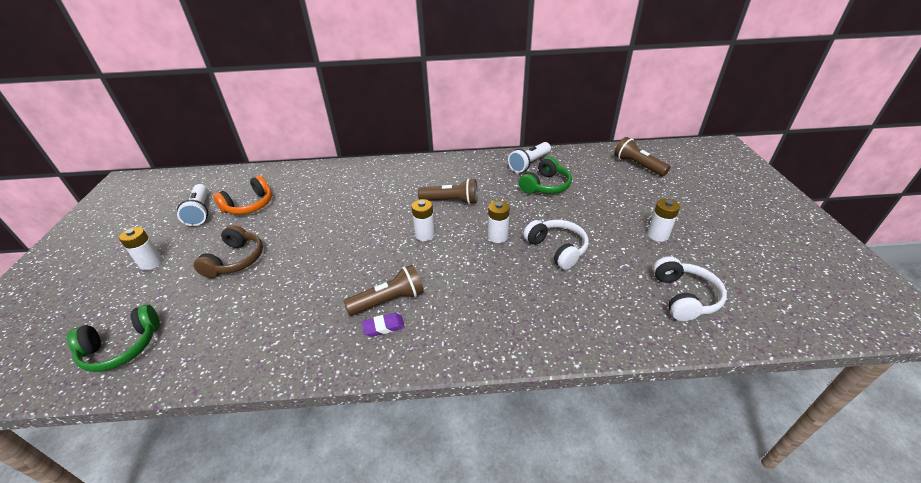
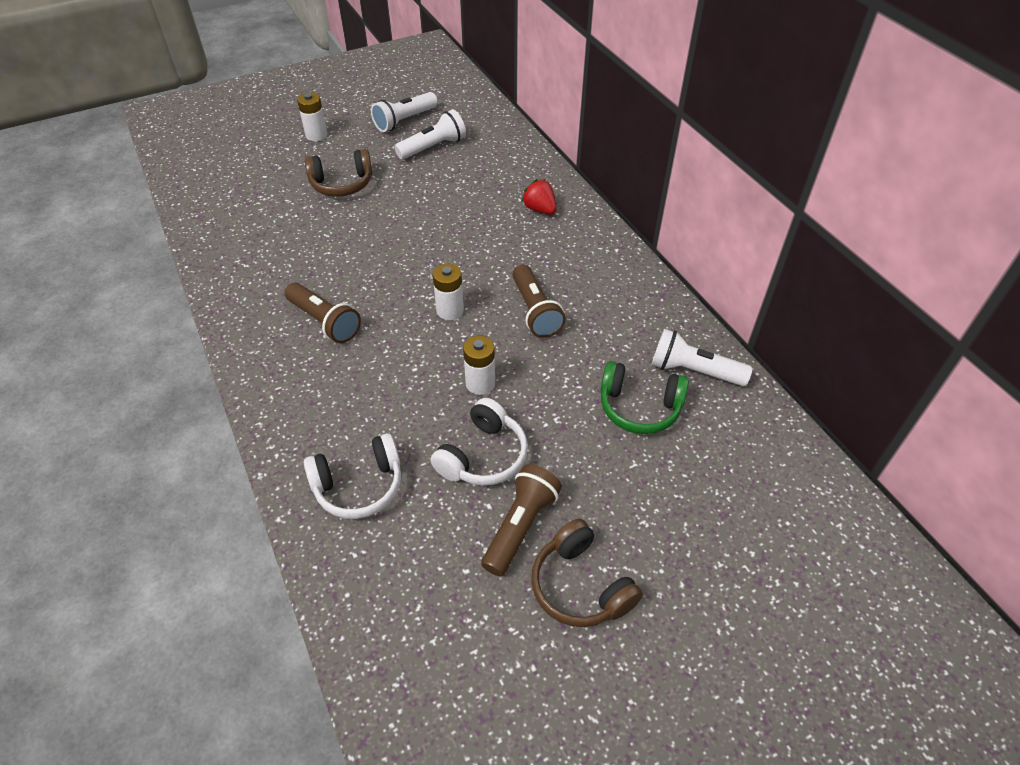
camera: 65 degrees right, 10 degrees up
green headphones [67,304,160,372] -> none
orange headphones [213,175,272,214] -> white flashlight [394,109,466,160]
purple eraser [362,313,405,337] -> none
brown flashlight [614,137,670,176] -> brown flashlight moved to [481,464,562,576]
white battery [647,199,680,242] -> brown headphones [531,519,643,627]
white headphones [653,256,727,321] -> white headphones moved to [304,433,401,519]
none -> red strawberry [521,179,557,214]

